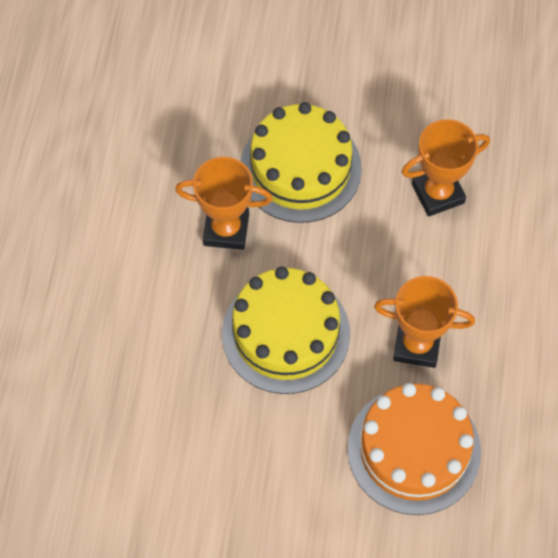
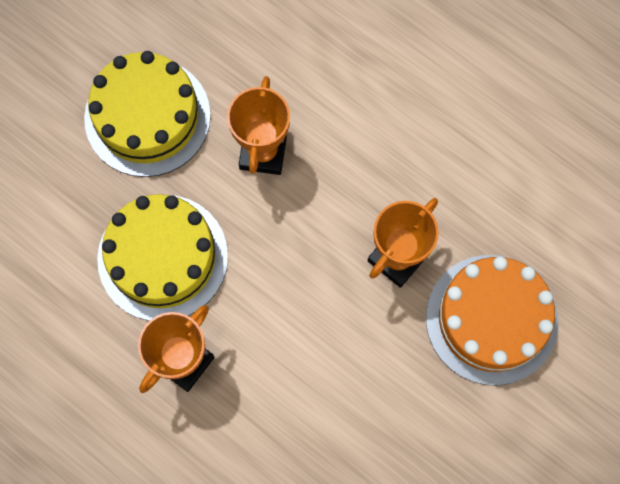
camera: 60 degrees left, 10 degrees up
yellow cake [222,267,350,394] -> yellow cake moved to [84,51,211,177]

